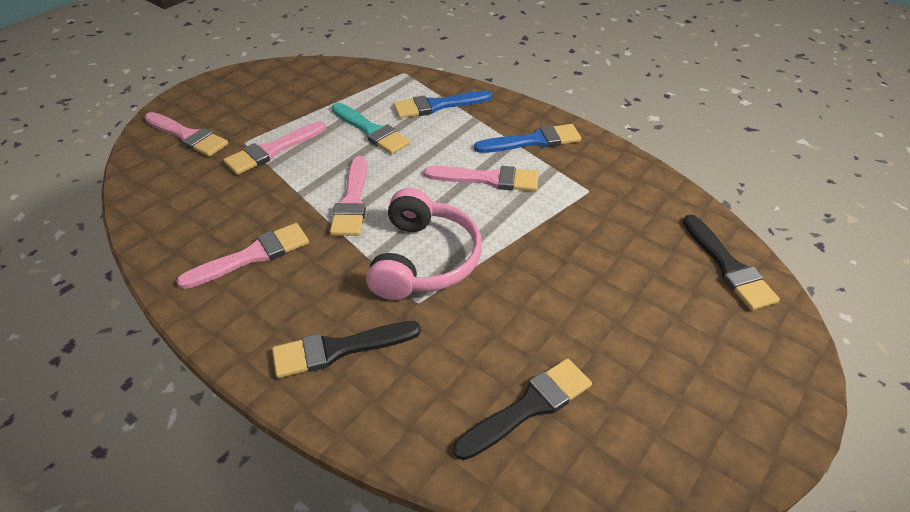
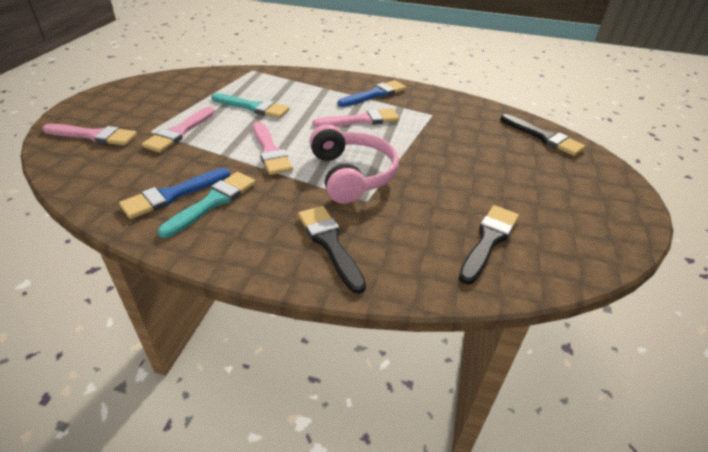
camera: 25 degrees left, 5 degrees down
pink brush [176,223,309,289] -> turquoise brush [158,172,256,238]
black brush [272,321,421,378] -> black brush turned 105 degrees clockwise [298,206,366,294]
blue brush [393,90,492,118] -> blue brush moved to [119,168,230,219]

